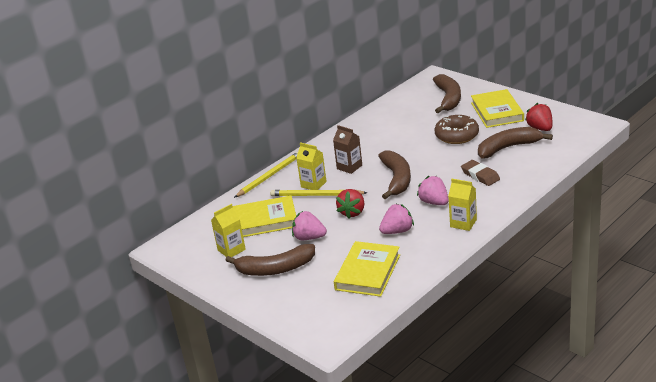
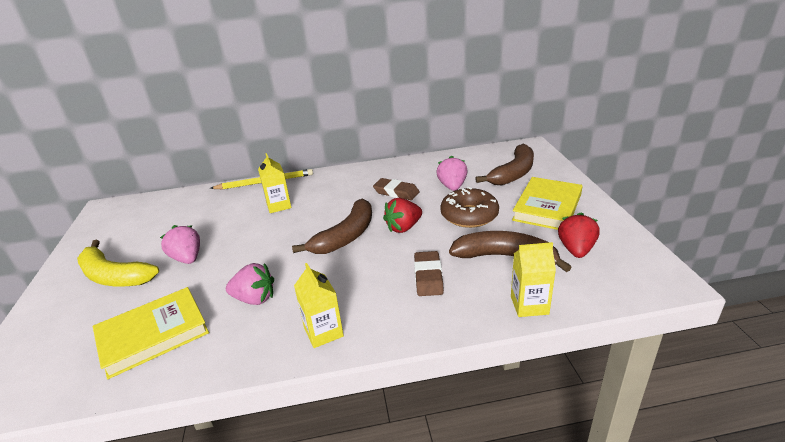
camera: 35 degrees right, 0 degrees up
yellow carton [211,204,246,257] -> yellow carton moved to [511,242,556,317]
brown banana [226,244,315,276] -> yellow banana [77,240,159,286]
yellow book [233,196,296,237] -> none
yellow pencil [270,190,367,196] -> none
brown carton [333,125,362,174] -> none
red strawberry [336,189,364,219] -> red strawberry moved to [383,198,422,233]
pink strawberry [417,176,449,205] -> pink strawberry moved to [436,156,468,191]
none -> brown eraser [373,178,420,200]

